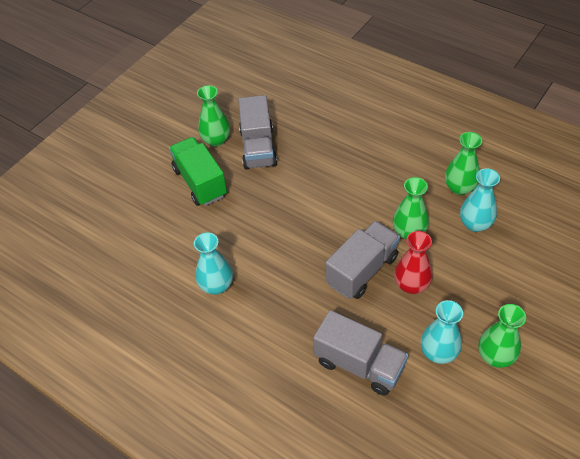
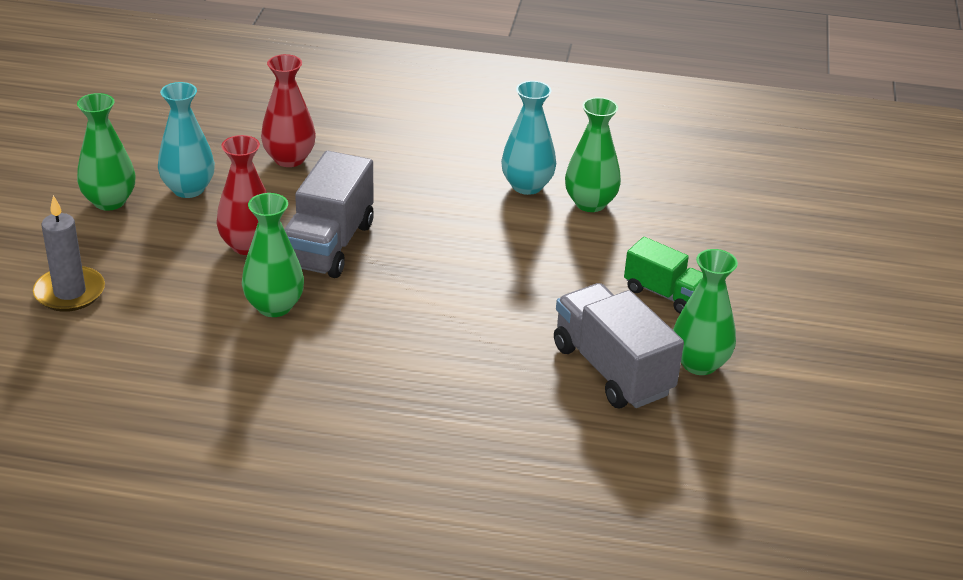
camera: 150 degrees right, 15 degrees down
green truck [169,137,227,206] -> green truck [624,237,703,313], size x0.62
grey truck [313,310,408,396] -> red vase [261,54,316,167]
green vase [445,132,482,195] -> green vase moved to [565,97,621,212]
turquoise vase [460,169,500,232] -> none
none -> grey candle [33,195,105,312]

